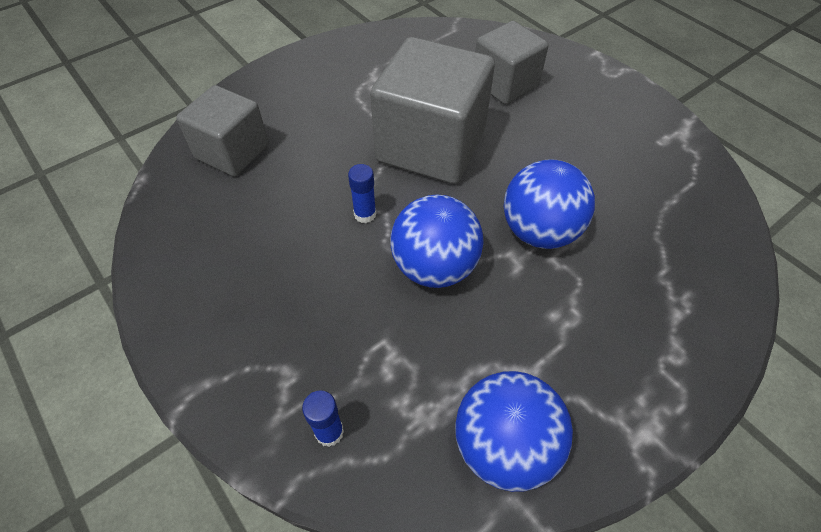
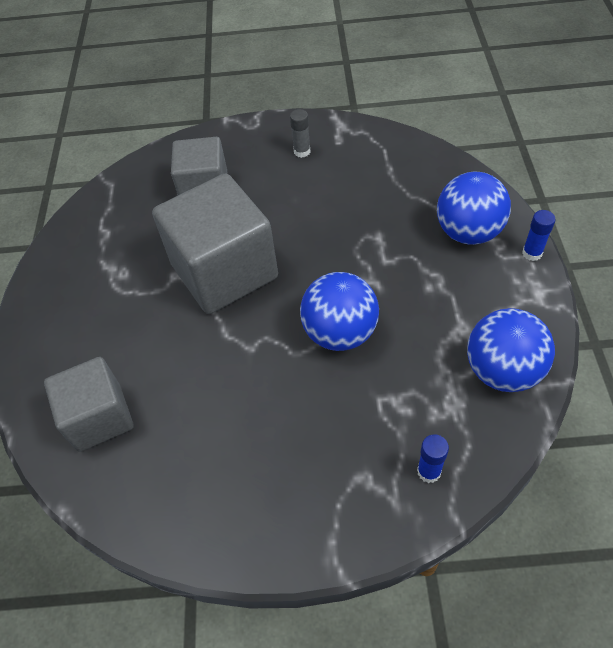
camera: 50 degrees left, 0 degrees up
blue glue stick [348,164,376,223] -> blue glue stick moved to [522,210,556,261]
blue ball [504,159,595,249] -> blue ball moved to [437,172,511,245]
none -> grey glue stick [290,109,311,158]

